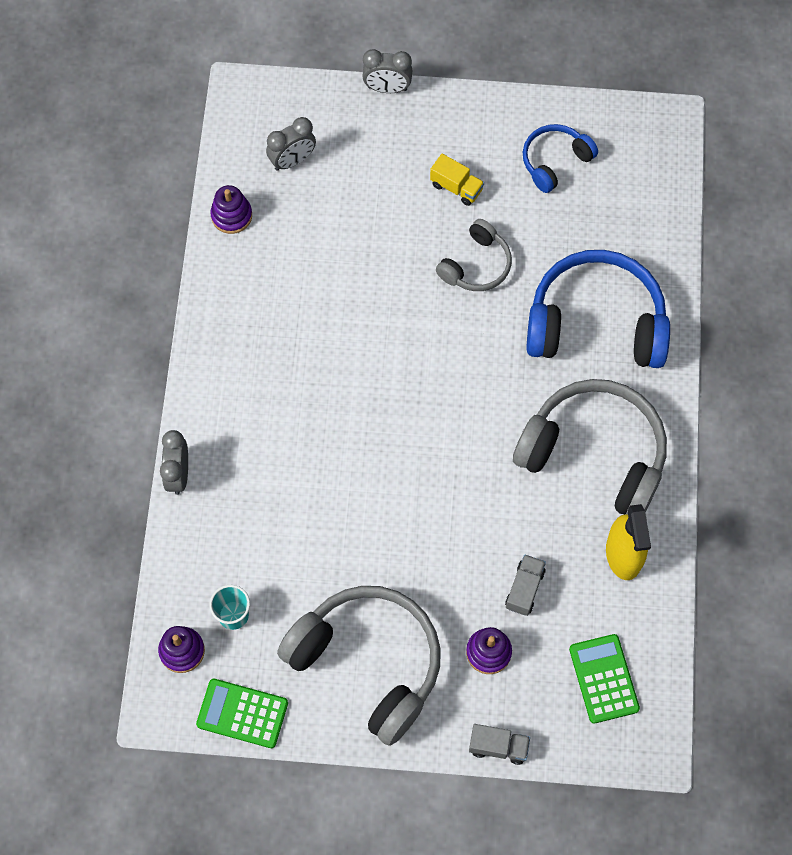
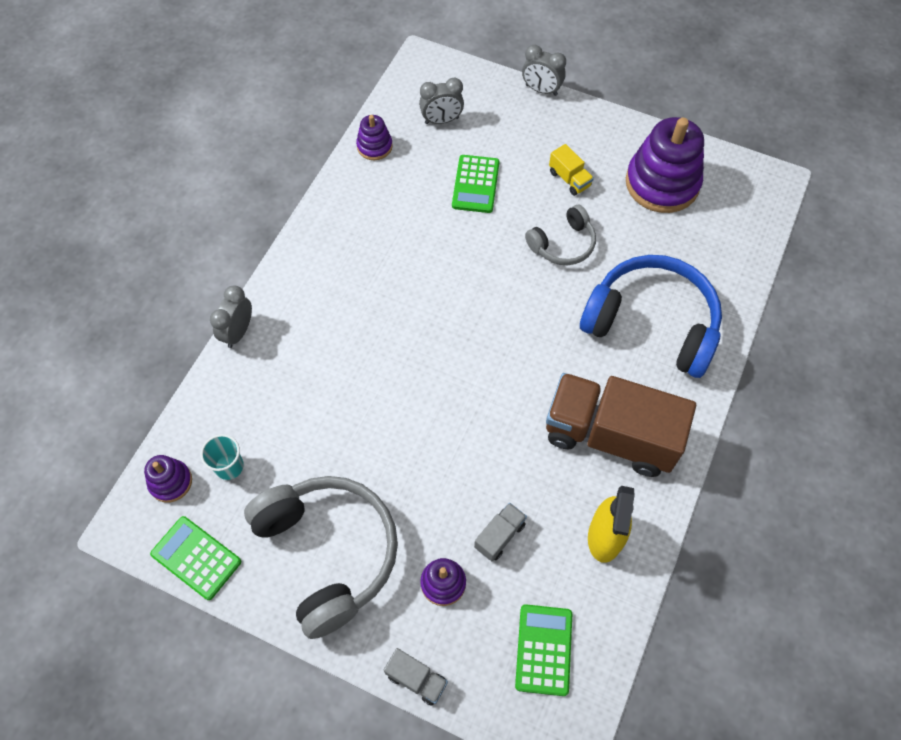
camera: 20 degrees right, 5 degrees down
grey headphones [513,379,667,514] -> brown truck [546,373,696,477]
blue headphones [523,124,598,193] -> purple stacking toy [626,117,704,213]
none -> green calculator [452,155,500,213]

